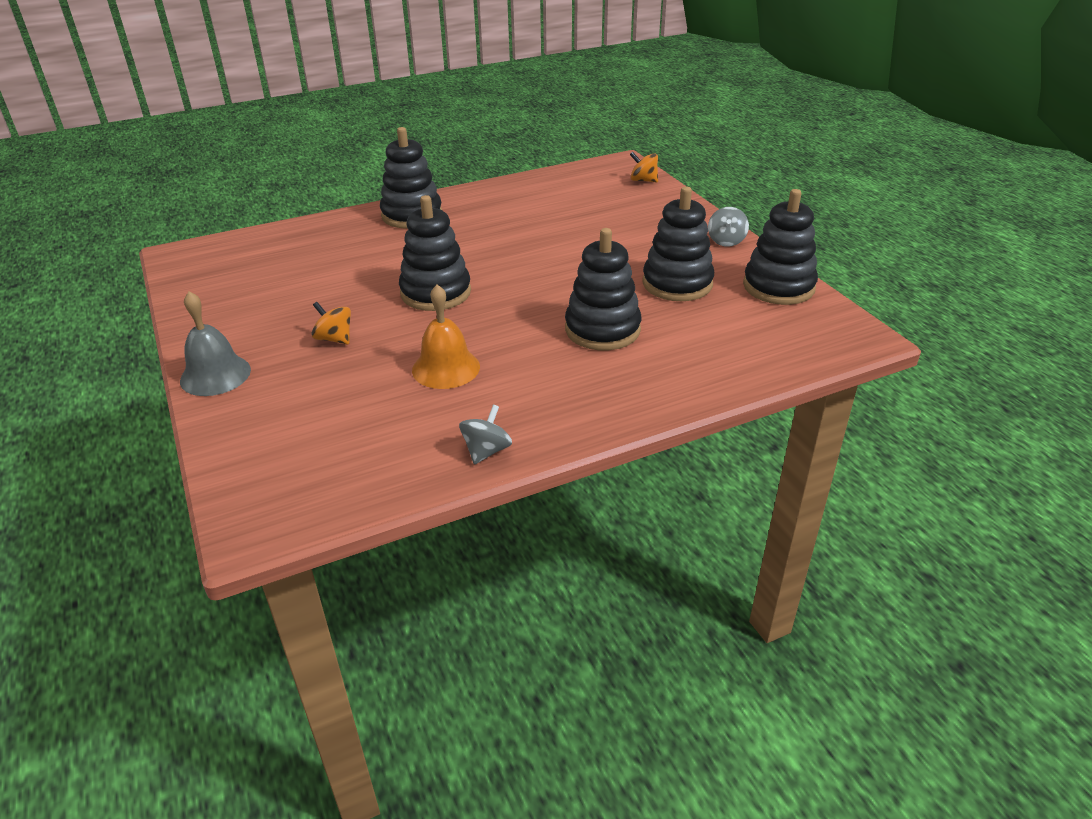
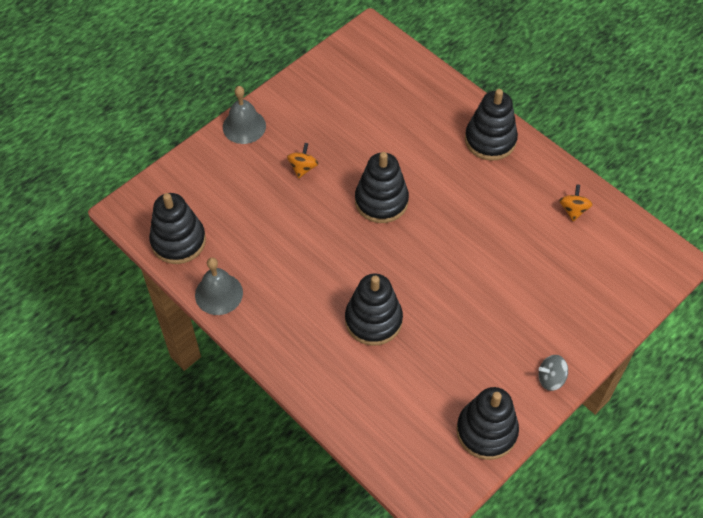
camera: 70 degrees right, 20 degrees up
orange bell [412,284,480,389] -> none
grey spinning top [459,405,512,464] -> grey bell [195,258,243,315]
orange spinning top [630,152,658,183] -> orange spinning top moved to [559,184,593,221]
black stacking toy [643,187,714,301] -> black stacking toy moved to [149,193,206,264]

